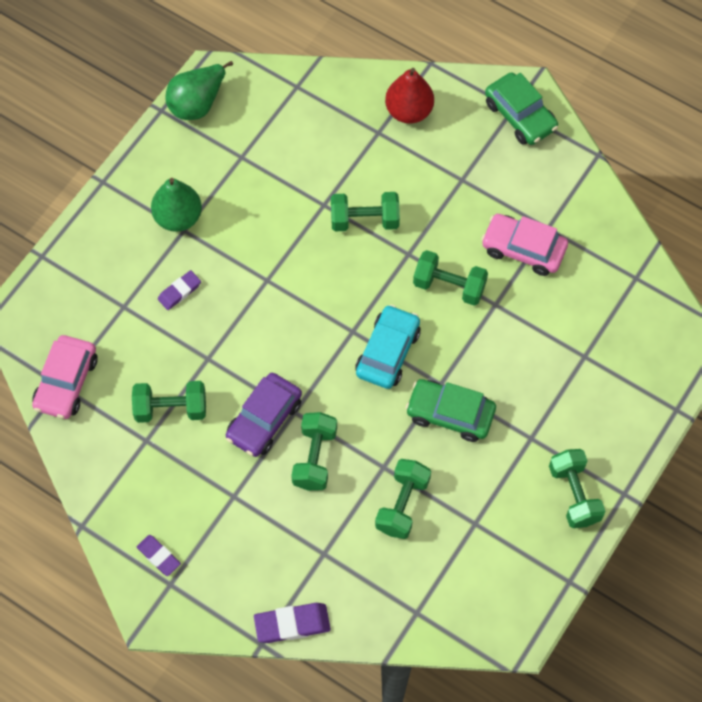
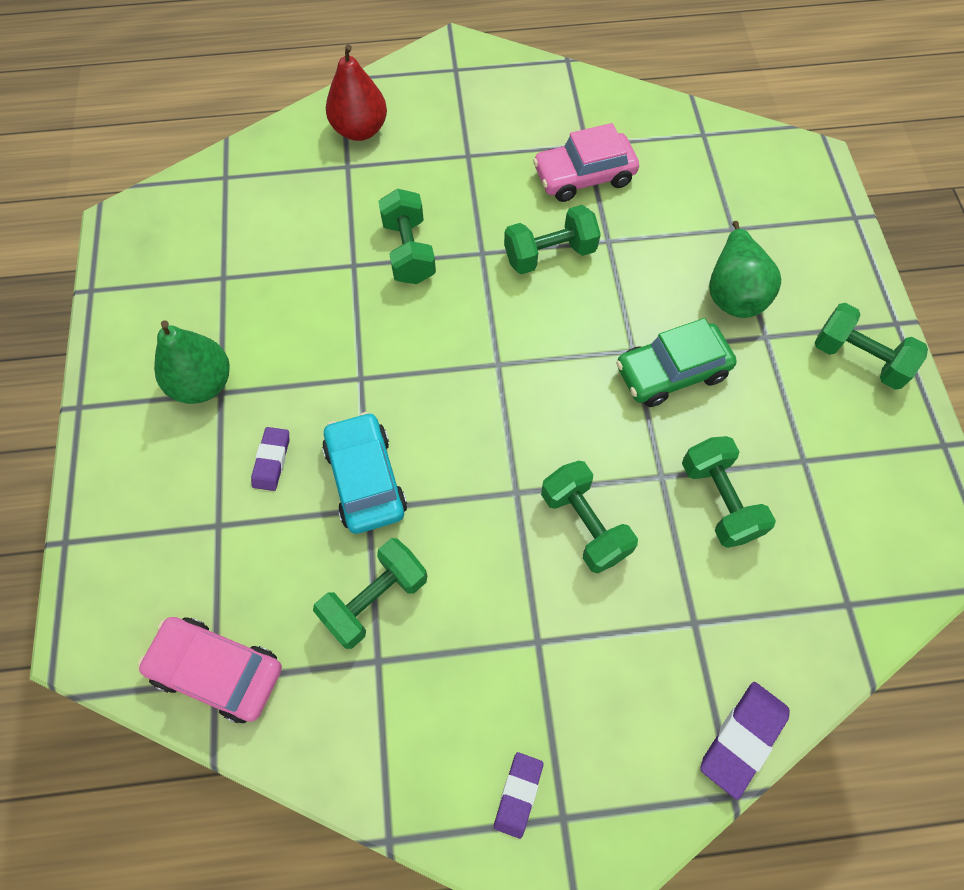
camera: 40 degrees left, 0 degrees up
pink car [32,335,98,419] -> pink car turned 135 degrees clockwise [138,617,282,723]
purple eraser [137,535,181,576] -> purple eraser turned 75 degrees counterclockwise [494,752,544,839]
green pear [165,61,233,120] -> green pear moved to [709,221,781,318]
purple car [226,373,302,457] -> none
green dumbbell [331,192,400,231] -> green dumbbell turned 60 degrees counterclockwise [378,189,436,284]
turquoise car [355,305,421,389] -> turquoise car moved to [322,412,407,534]
green car [485,72,558,145] -> none

